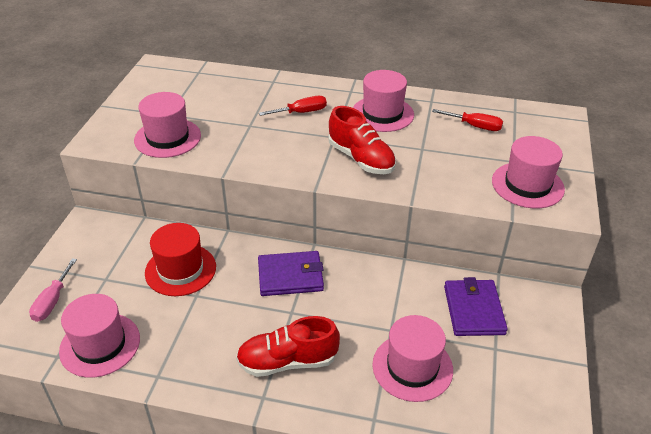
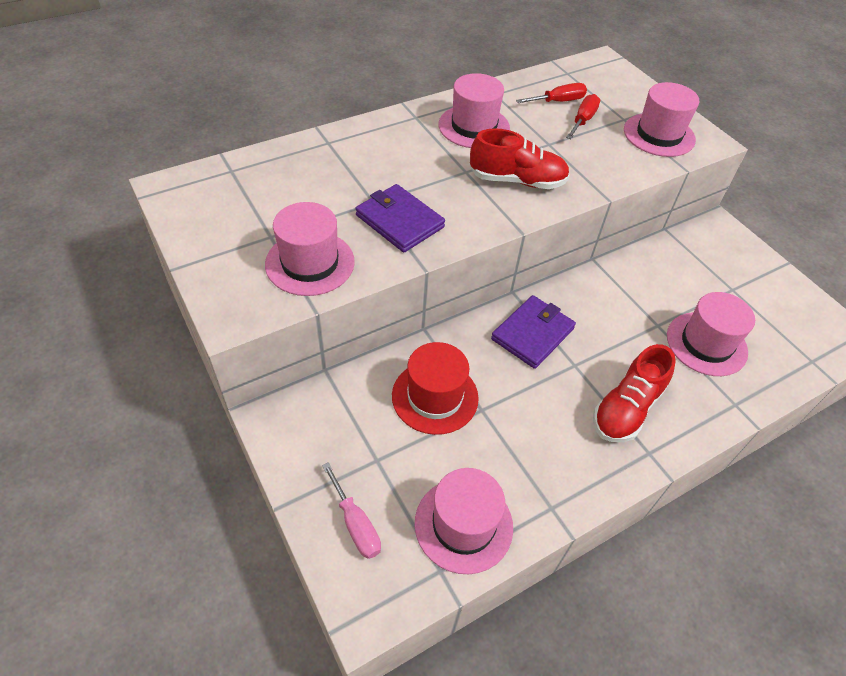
camera: 45 degrees left, 10 degrees up
red screwdriver [259,96,327,116] -> red screwdriver moved to [566,94,600,139]
purple wallet [444,277,508,336] -> purple wallet moved to [355,184,445,253]

